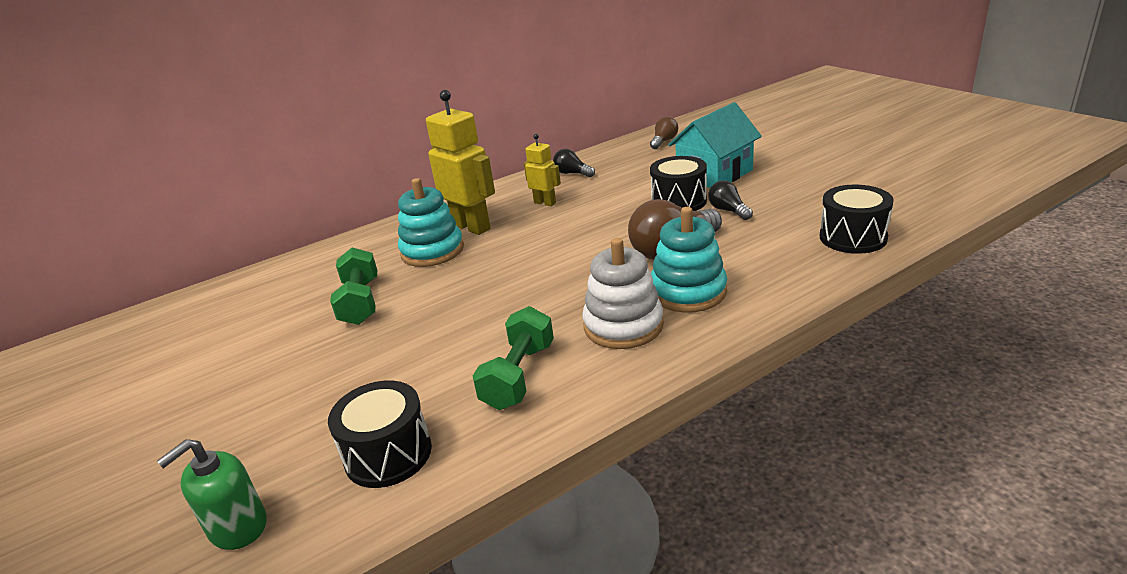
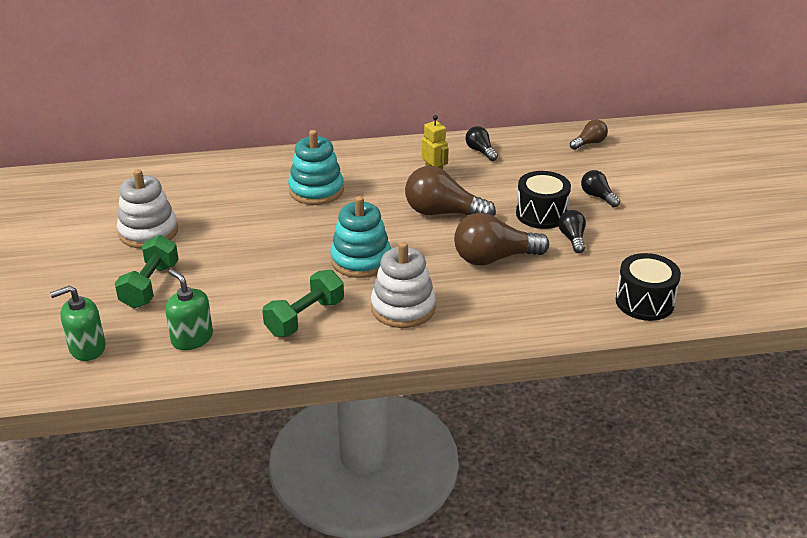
camera: 20 degrees right, 5 degrees up
black drum [328,381,432,488] -> green soap dispenser [165,269,213,350]
green dumbbell [330,247,377,325] -> green dumbbell moved to [115,235,179,308]
yellow robot [426,90,495,235] -> none
turquoise stacking toy [651,207,727,313] -> turquoise stacking toy moved to [330,196,391,278]
turquoise house [668,102,762,188] -> black light bulb [581,170,620,207]
none -> white stacking toy [117,169,178,249]
none -> brown light bulb [405,166,496,216]

